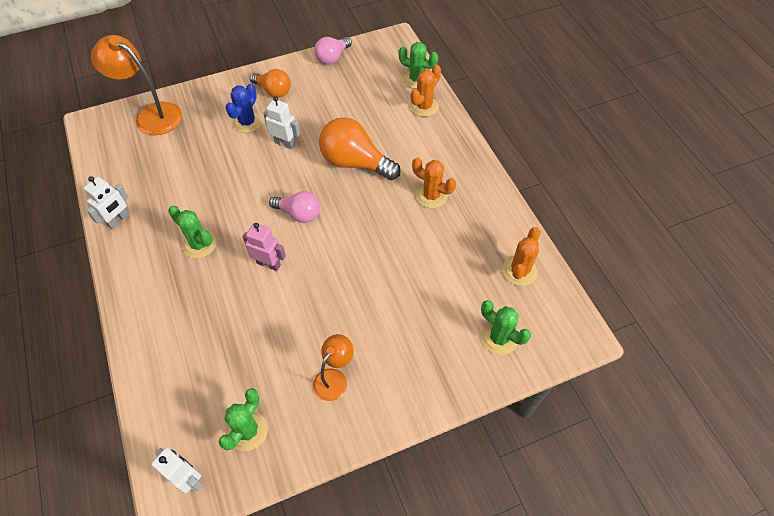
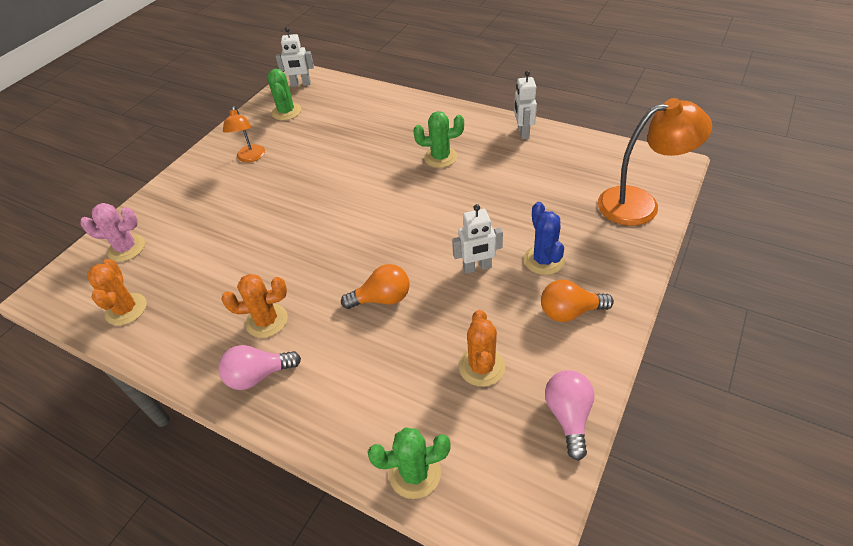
camera: 145 degrees right, 10 degrees down
pink robot [243,223,286,271] -> none
pink light bulb [269,191,320,223] -> pink light bulb moved to [218,345,301,390]
orange light bulb [319,117,401,180] -> orange light bulb [341,264,409,309], size x0.61
orange cactus [410,65,441,117] -> orange cactus moved to [459,310,505,387]
green cactus [481,300,531,355] -> pink cactus [80,203,145,262]

